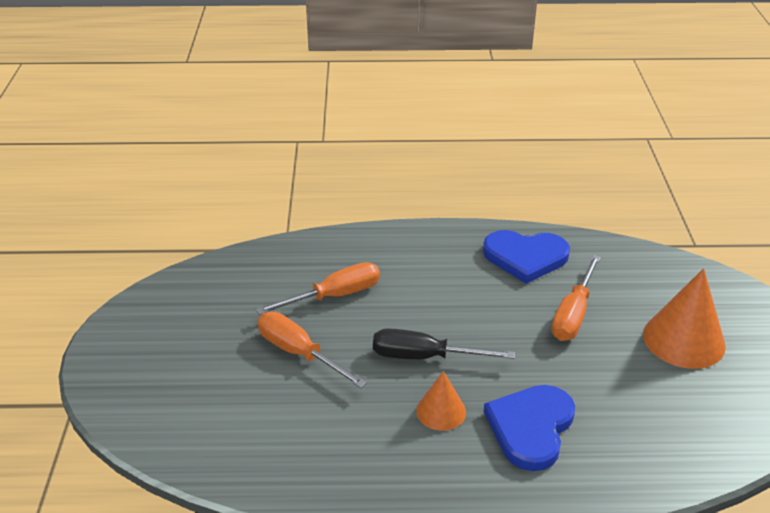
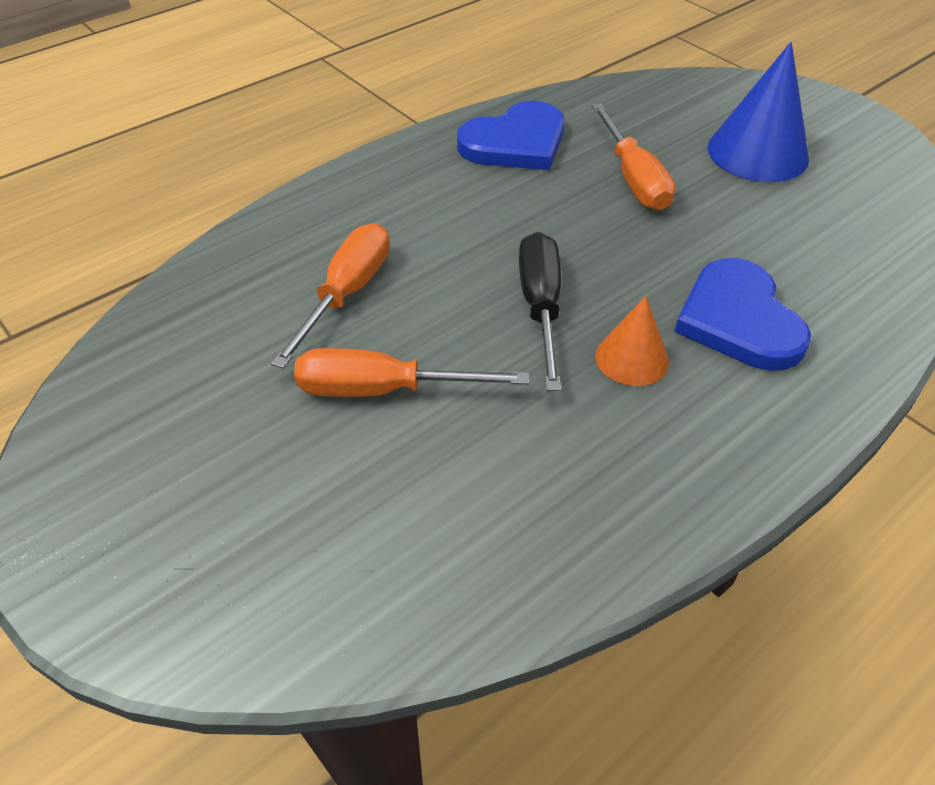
camera: 40 degrees left, 10 degrees up
black screwdriver [373,328,515,359] -> black screwdriver turned 120 degrees clockwise [519,232,561,391]
orange cone [643,268,726,369] -> blue cone [707,42,809,182]

